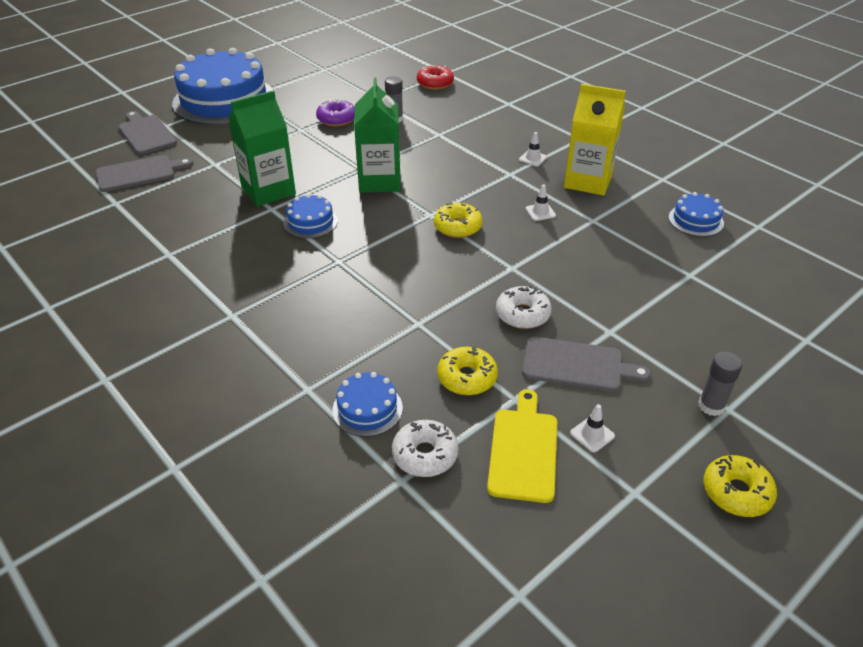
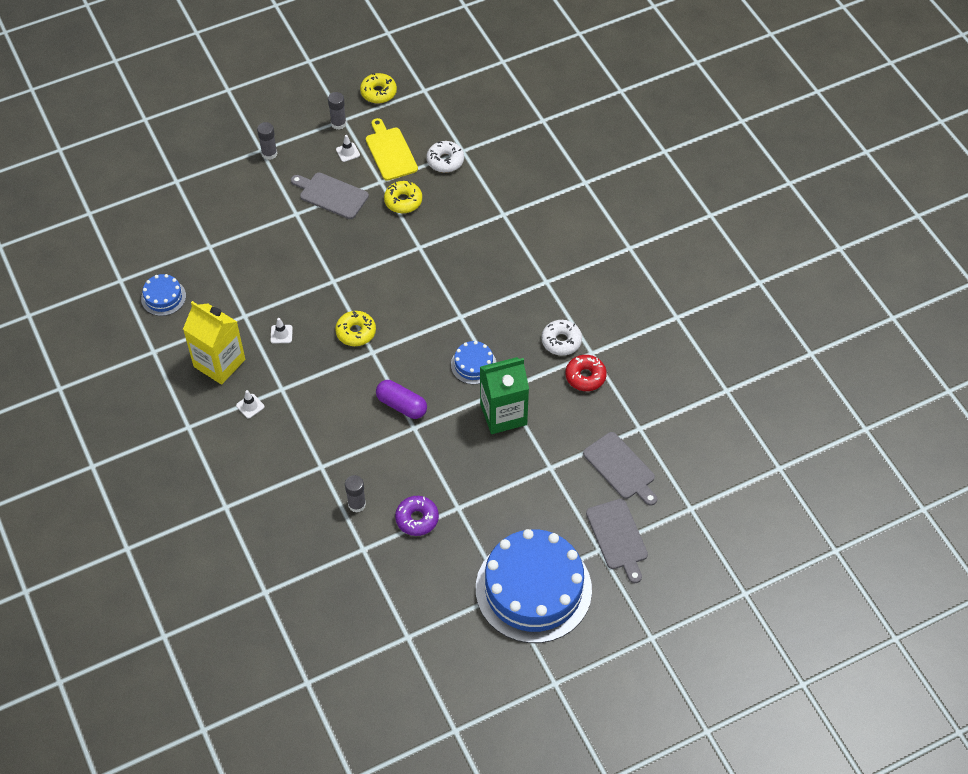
camera: 165 degrees left, 15 degrees up
grey cutting board [96,155,193,192] -> grey cutting board turned 120 degrees counterclockwise [583,432,657,506]
blue cake [332,372,403,437] -> none
green carton [354,77,401,193] -> purple capsule [376,380,427,419]
red donut [417,65,454,90] -> red donut moved to [565,355,607,391]
yellow cutting board [487,389,557,503] -> yellow cutting board turned 135 degrees clockwise [366,118,418,181]
white donut [496,285,552,329] -> white donut moved to [541,320,582,356]
yellow donut [704,455,777,517] -> yellow donut moved to [360,73,397,104]
none -> grey glue stick [328,92,346,130]

